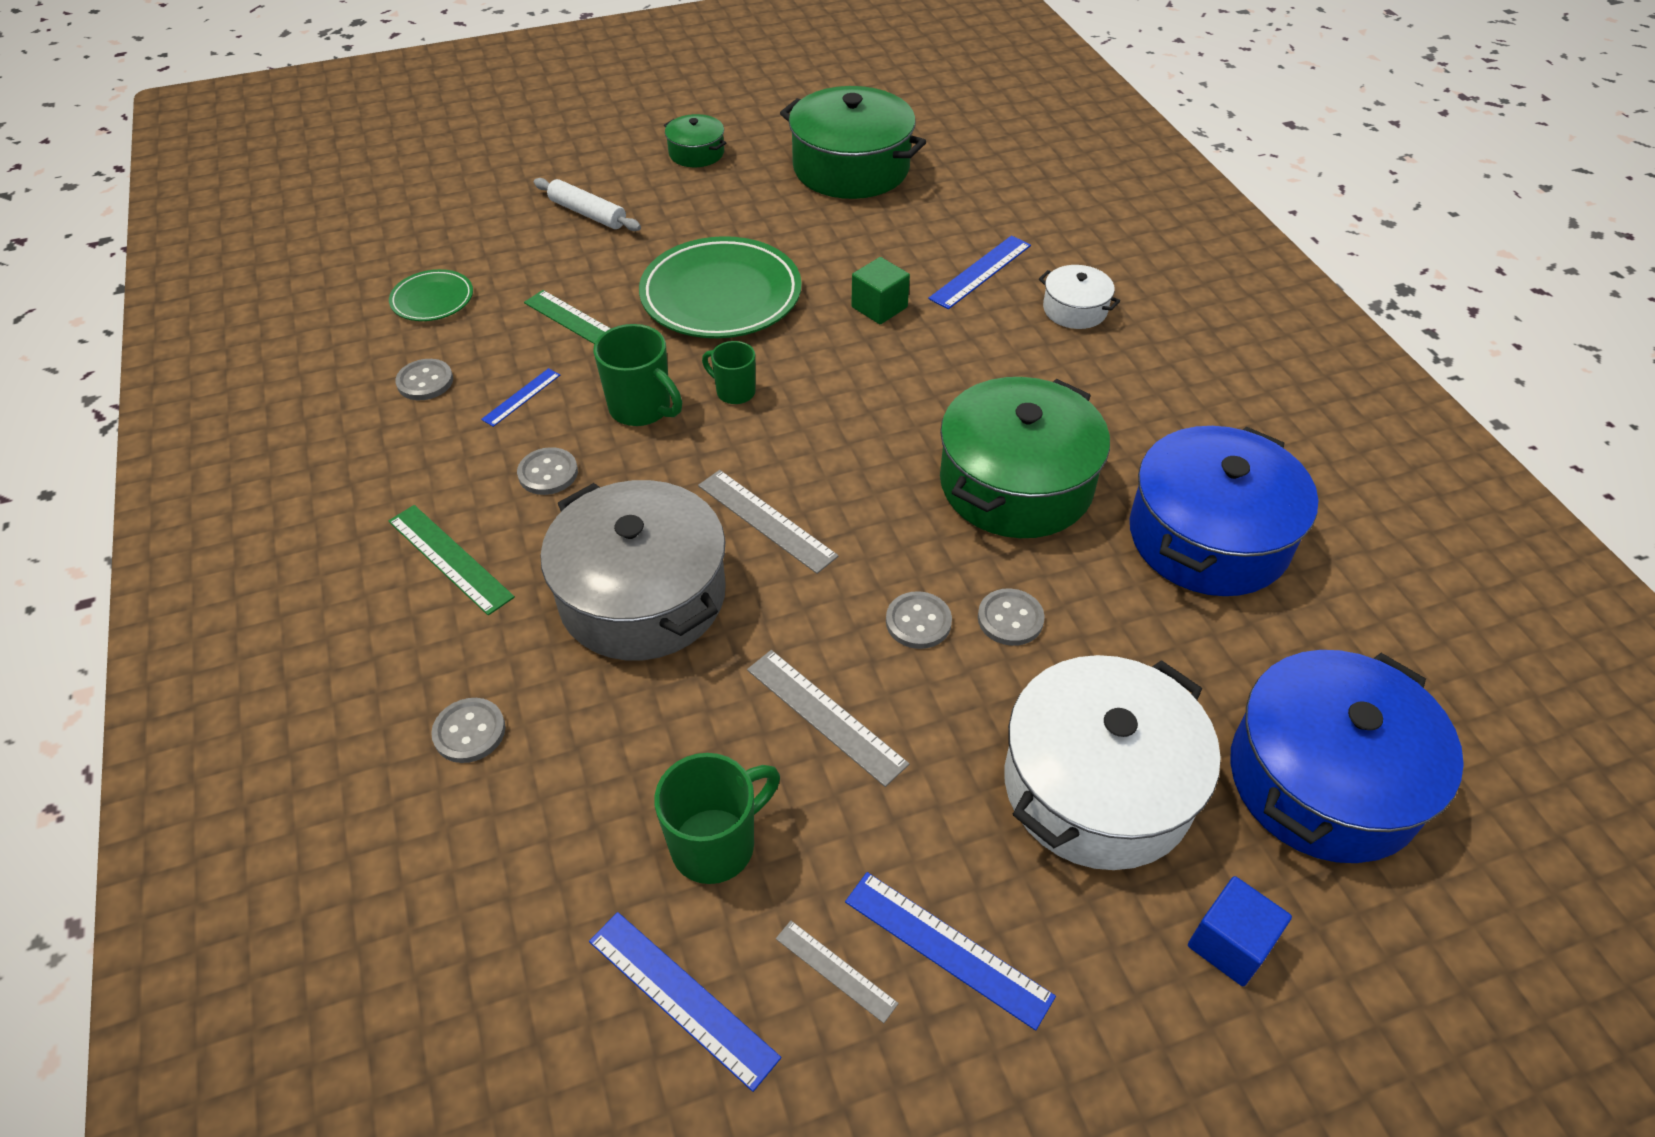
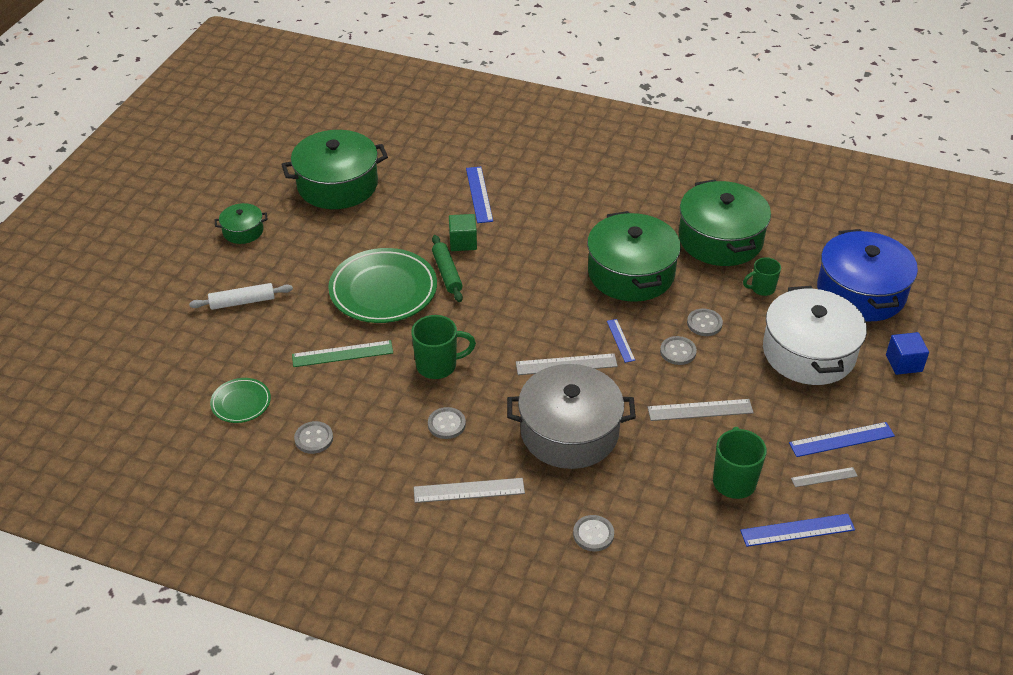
camera: 50 degrees left, 5 degrees down
green ruler [389,505,515,616] -> grey ruler [414,478,525,503]
blue ruler [481,368,560,427] -> blue ruler moved to [607,319,635,363]
green mug [702,341,755,404] -> green mug moved to [743,257,781,296]
white pot [1039,265,1120,329] -> none
blue pot [1130,426,1318,596] -> green pot [679,180,771,266]
none -> green rolling pin [432,235,463,302]

